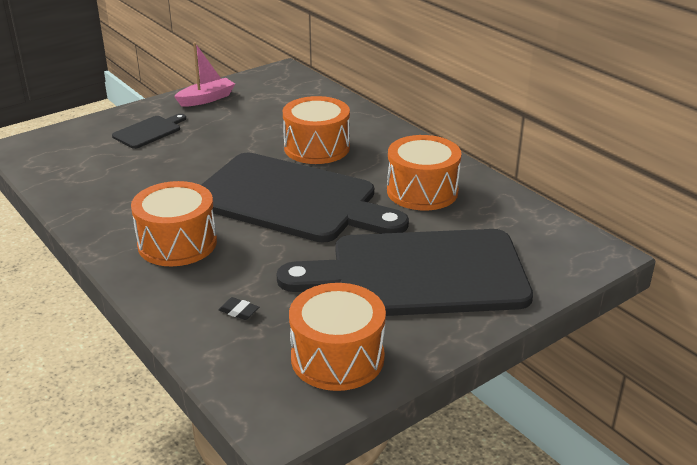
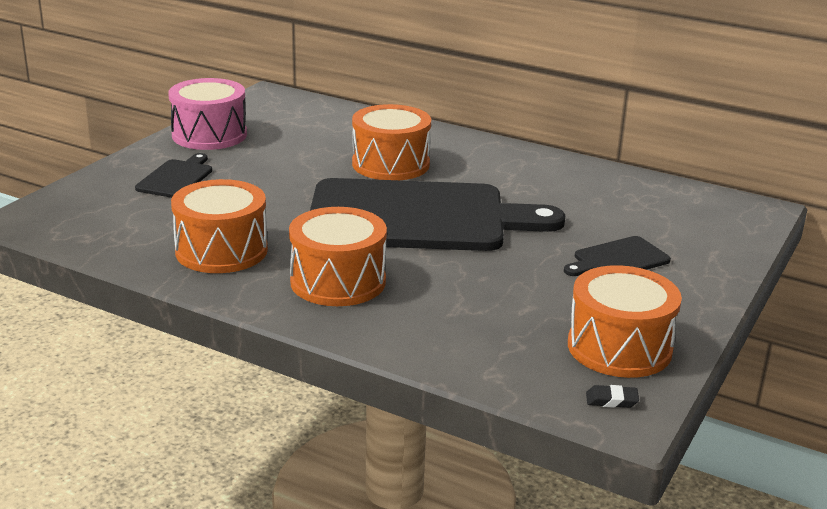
camera: 25 degrees left, 5 degrees down
pink boat [174,42,235,107] -> pink drum [168,78,247,150]
black eraser [219,297,259,320] -> black eraser moved to [586,385,639,408]
black cutting board [277,229,533,316] -> black cutting board [564,236,671,276], size x0.41
orange drum [387,135,461,211] -> orange drum moved to [171,179,268,273]

